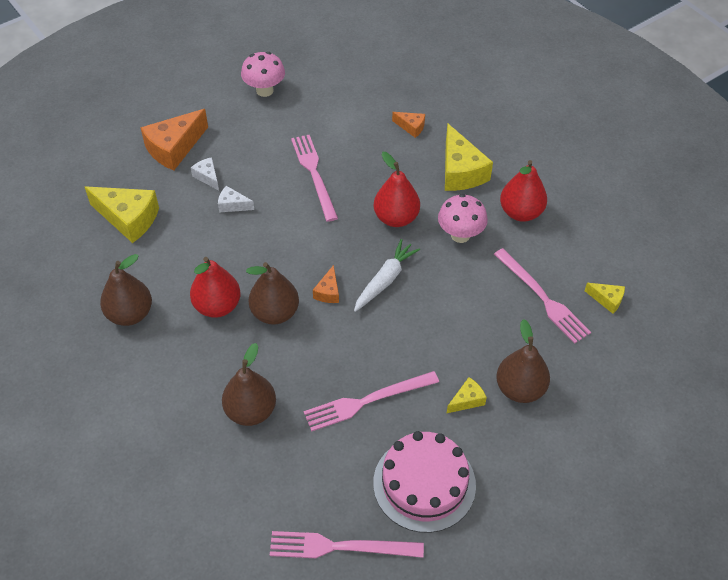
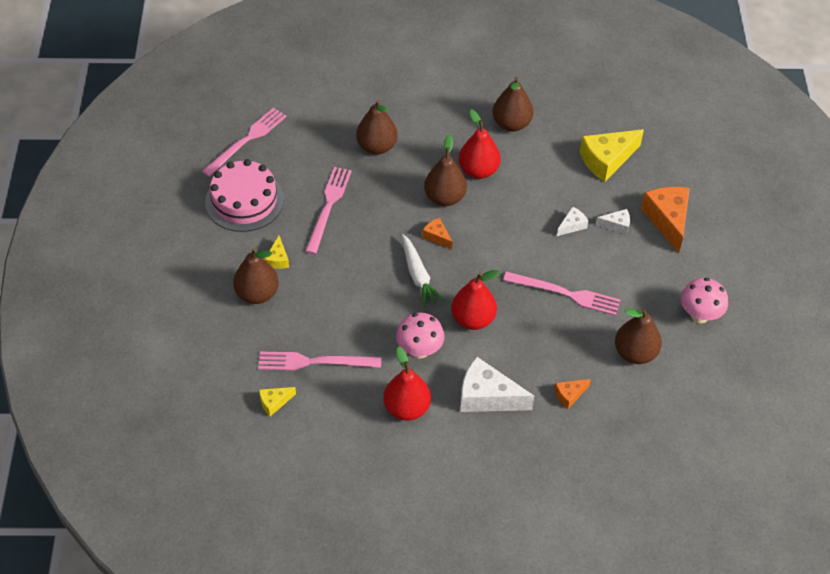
camera: 125 degrees right, 0 degrees up
yellow cheese [445,124,493,191] -> white cheese [460,357,534,412]
none -> brown pear [615,308,662,364]

